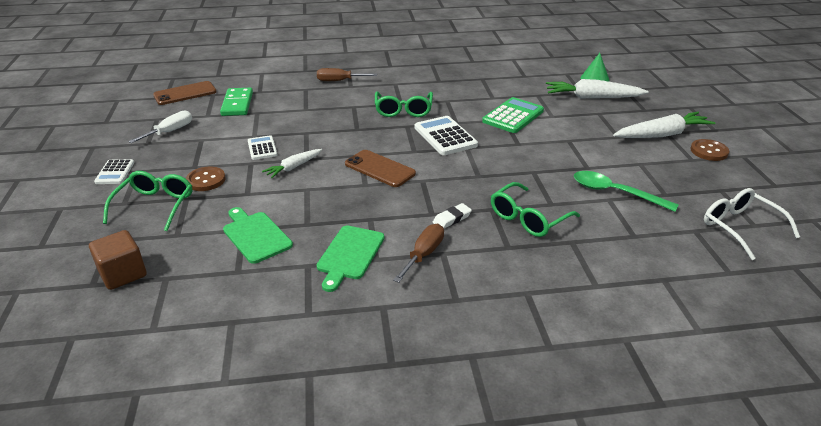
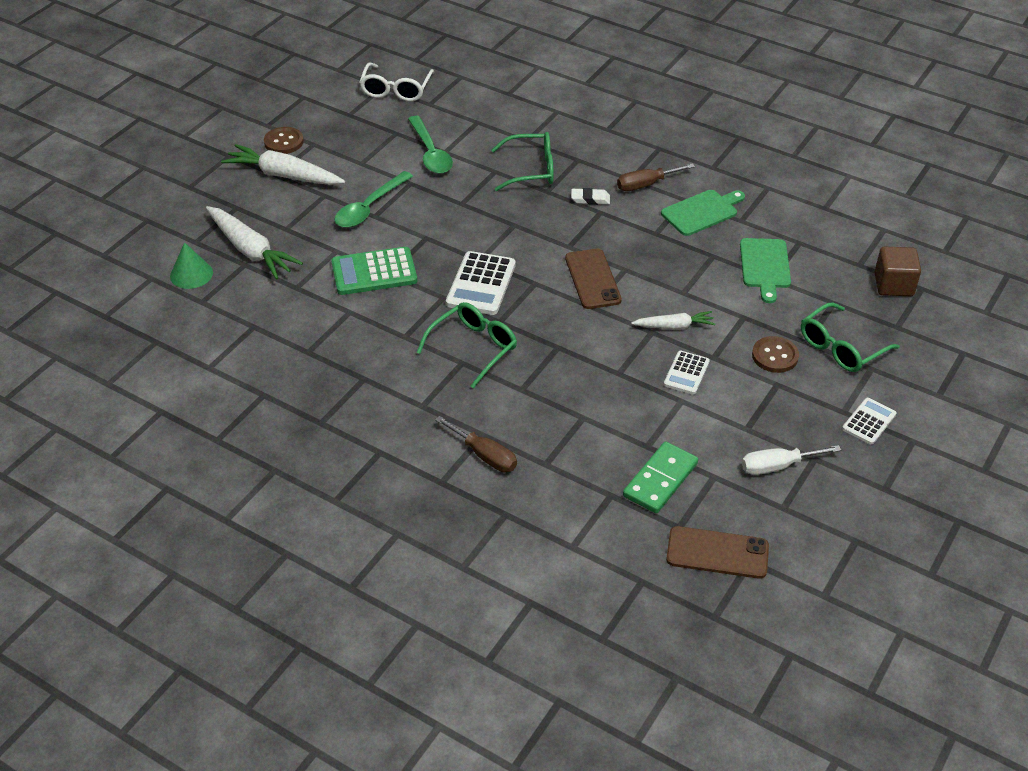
camera: 140 degrees left, 10 degrees up
none -> green spoon [335,171,413,228]

